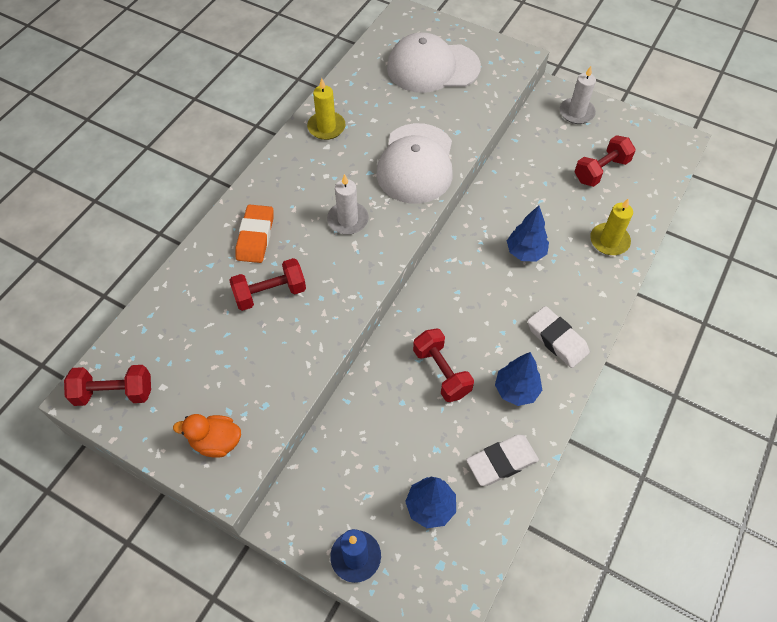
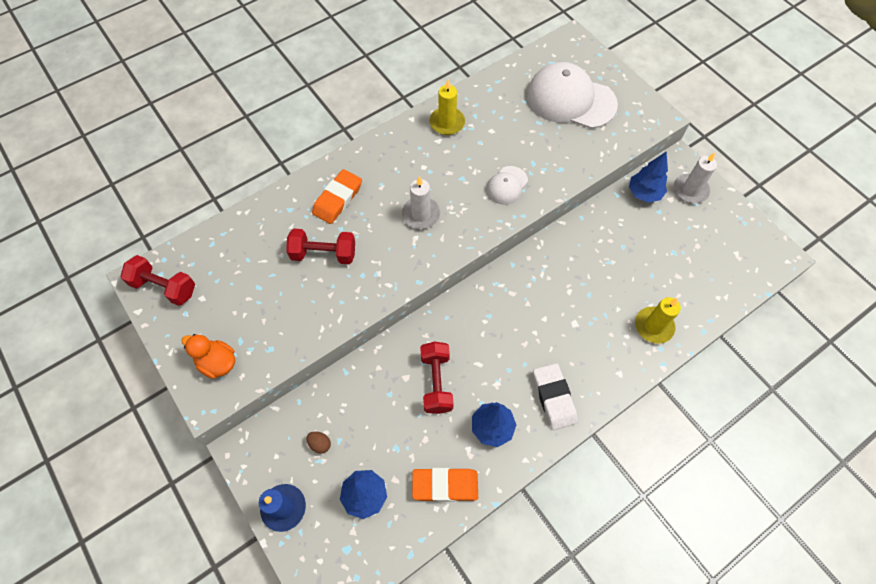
camera: 25 degrees right, 5 degrees up
white cap [376,123,453,204] -> white cap [486,166,528,205], size x0.49
white eraser [466,435,539,486] -> orange eraser [412,468,478,502]
blue tree [507,206,549,262] -> blue tree moved to [629,151,668,203]
red dumbbell [574,135,636,187] -> none
none -> brown egg [306,431,331,454]

